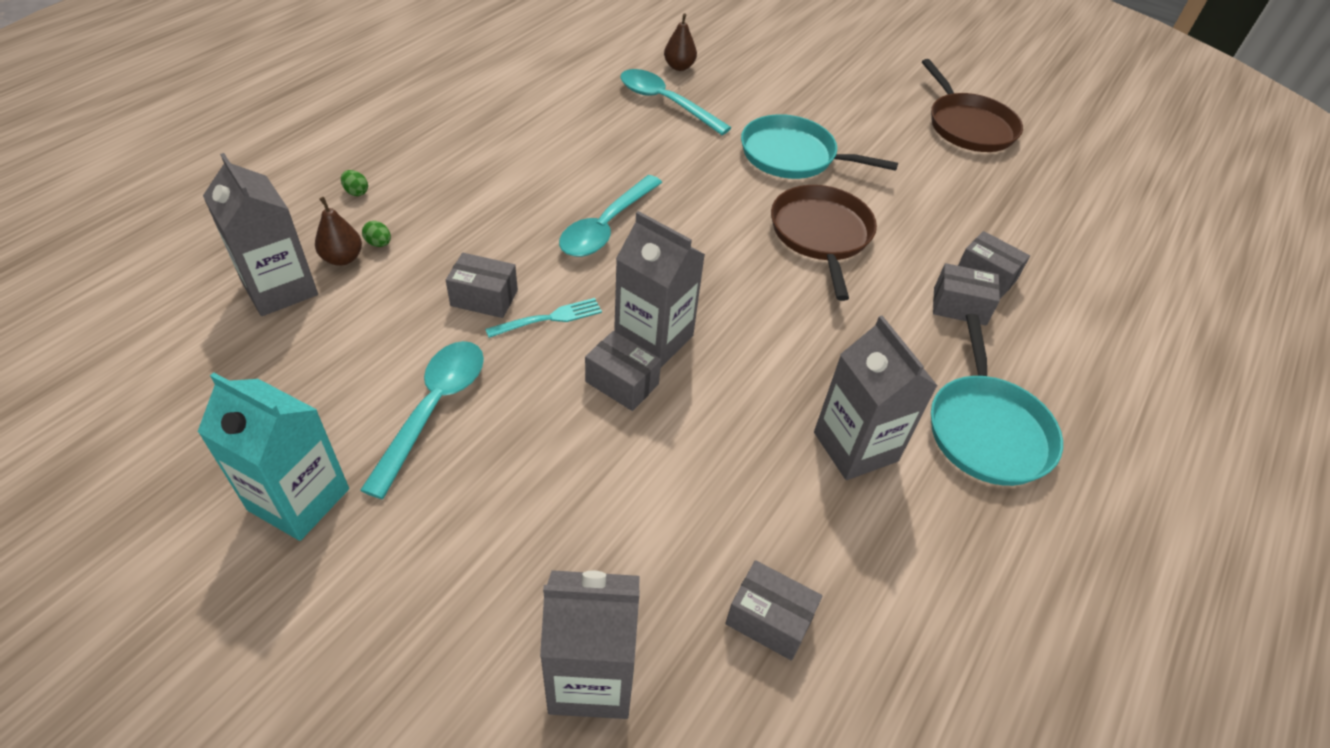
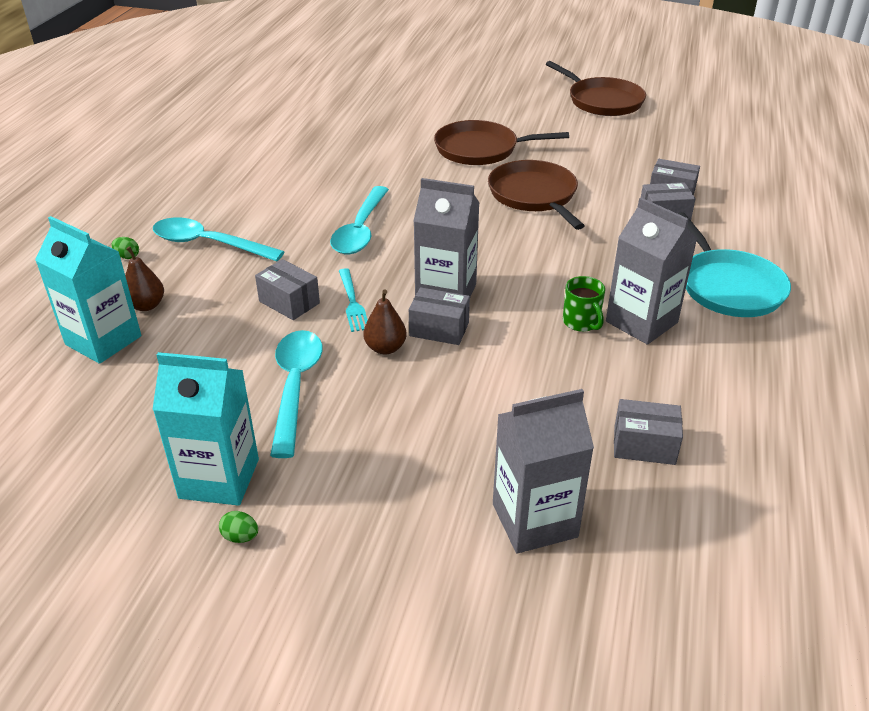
camera: 15 degrees left, 10 degrees down
grey carton [203,153,318,316] -> turquoise carton [35,216,141,364]
green egg [362,221,391,247] -> green egg moved to [219,511,258,543]
grey box [446,253,518,318] -> grey box turned 45 degrees clockwise [255,259,320,320]
turquoise fork [485,298,602,338] -> turquoise fork turned 120 degrees clockwise [339,268,368,332]
turquoise spoon [620,69,732,135] -> turquoise spoon moved to [153,218,284,262]
brown pear [664,13,697,71] -> brown pear moved to [363,290,407,355]
turquoise pan [741,114,898,179] -> brown pan [434,120,569,165]
none -> green mug [563,276,605,332]

